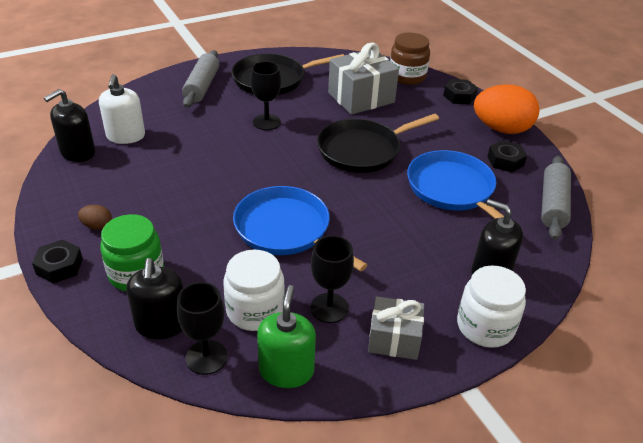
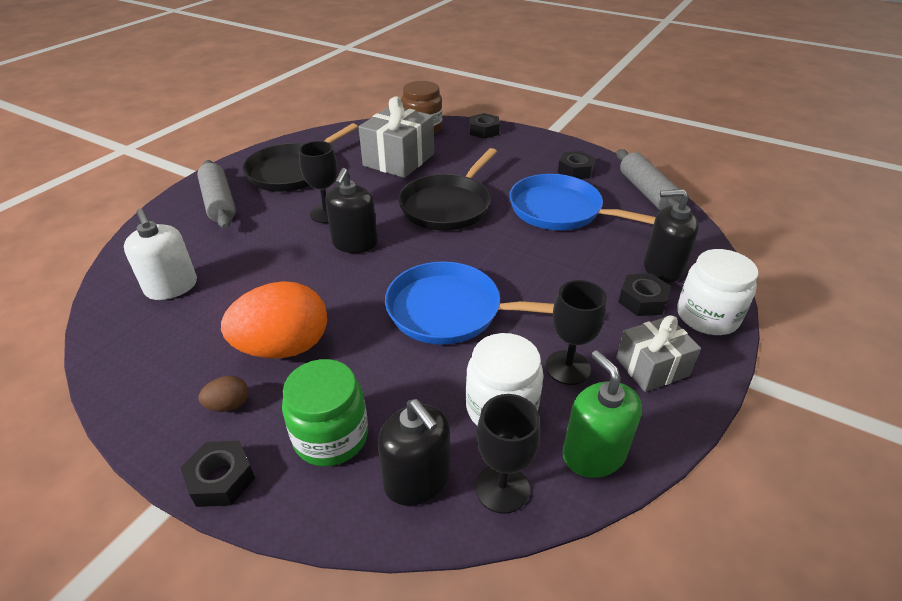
camera: 30 degrees left, 0 degrees up
black soap dispenser [44,89,95,162] -> black soap dispenser moved to [325,168,378,253]
orange egg [474,84,539,134] -> orange egg moved to [221,281,327,358]
none -> black nut [618,273,671,316]

